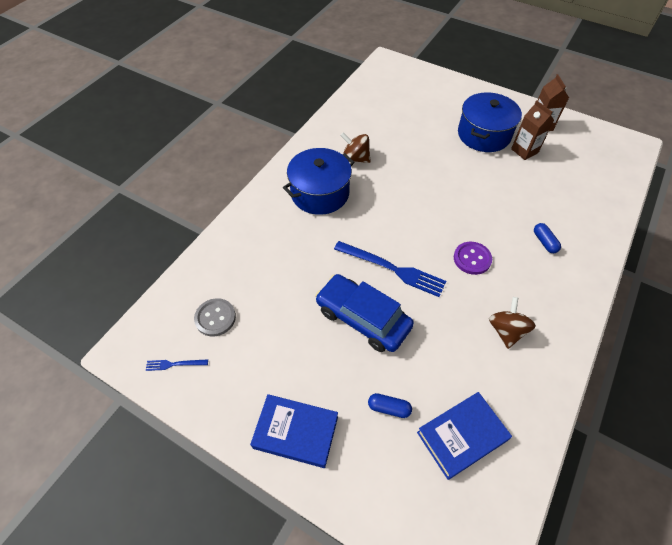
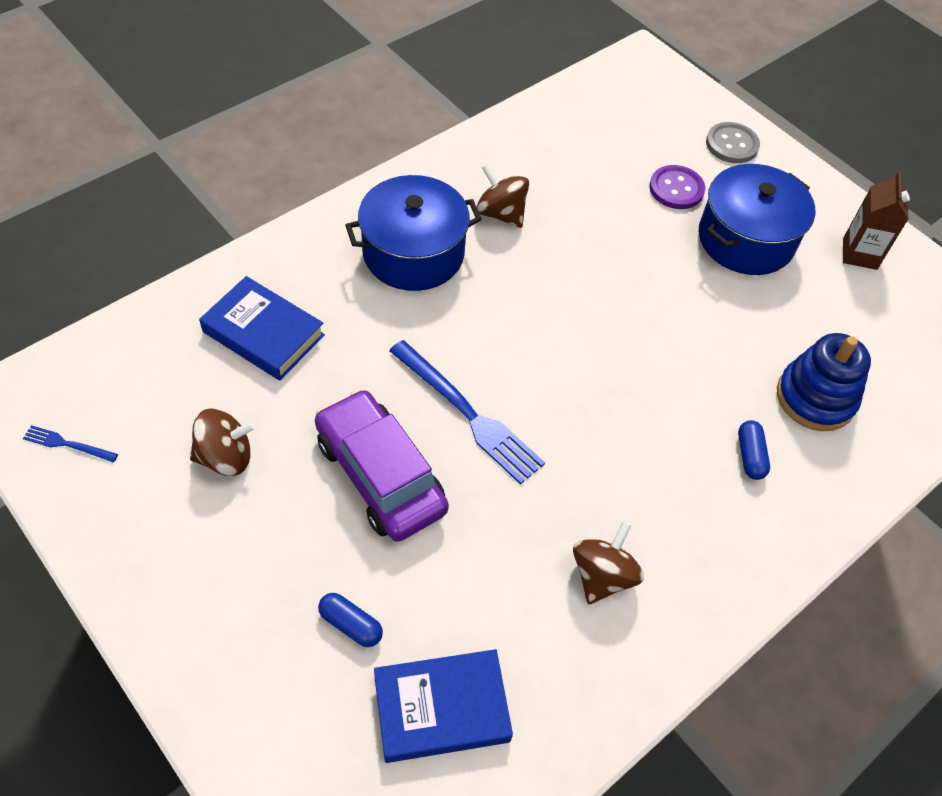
camera: 15 degrees right, 0 degrees up
grey button [194,298,236,337] -> grey button moved to [706,122,760,163]
blue book [250,394,338,468] -> blue book moved to [199,276,325,380]
blue car [315,274,414,352] -> purple car [315,389,449,542]
purple button [454,242,492,275] -> purple button moved to [649,165,705,209]
brown carton [511,101,554,160] -> none
none -> brown spinning top [190,408,256,476]
none -> blue stacking toy [777,333,871,431]

